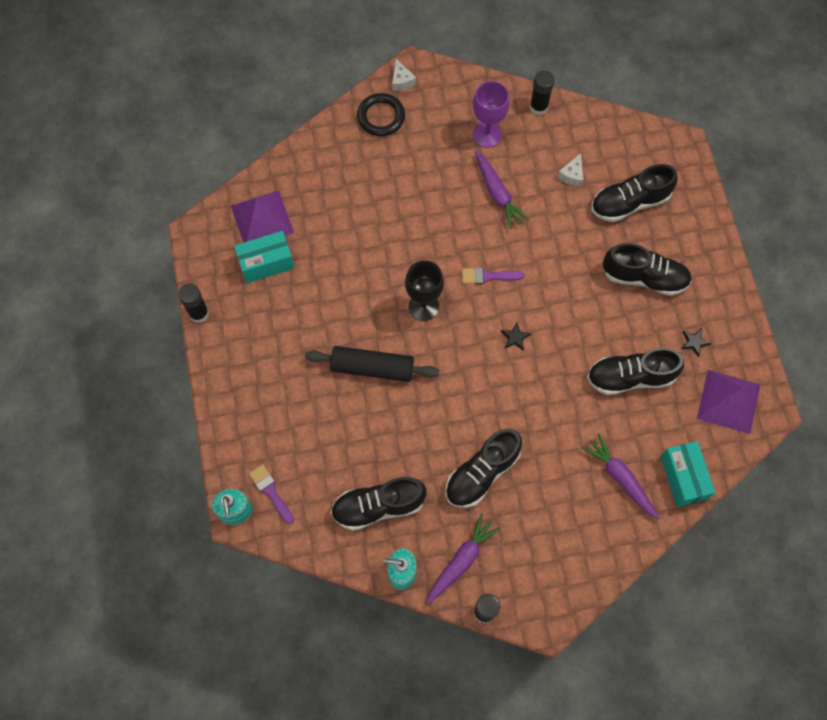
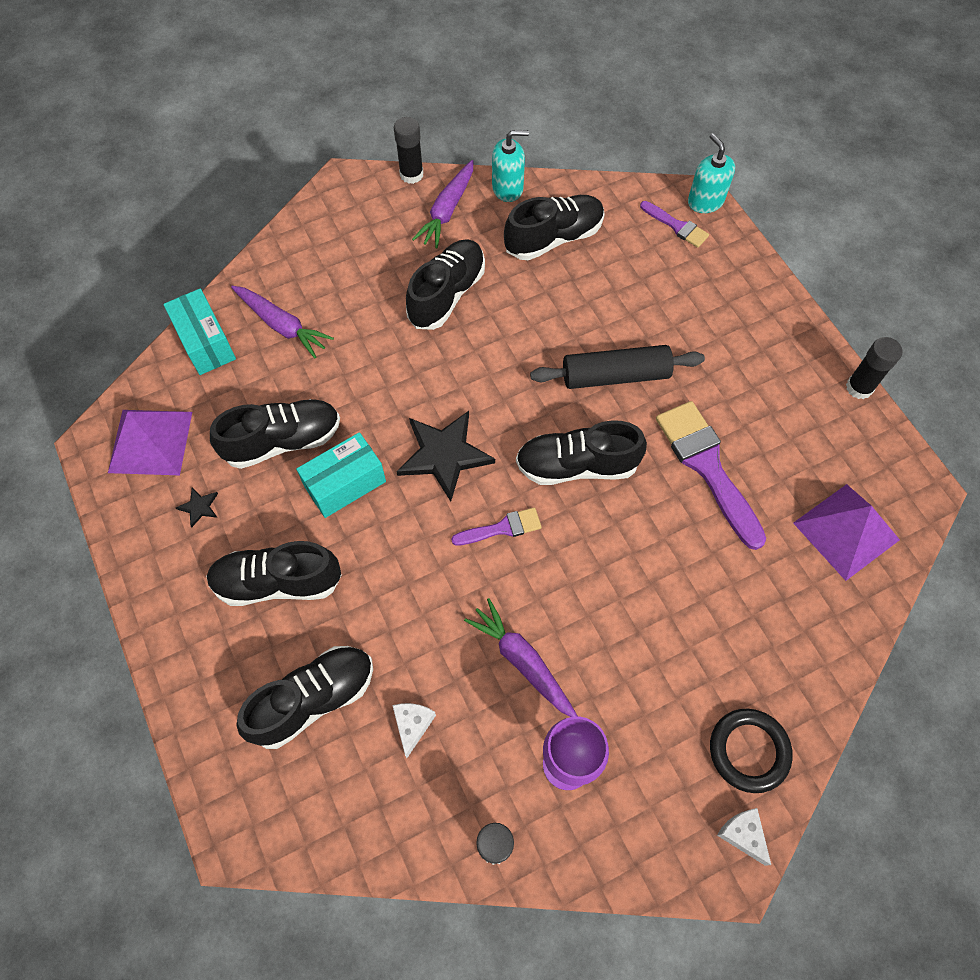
camera: 165 degrees right, 5 degrees down
turquoise box [234,231,295,283] -> turquoise box moved to [296,432,386,518]
black goblet [405,260,444,321] -> black shoe [516,420,647,485]
black star [501,323,531,351] -> black star [396,411,495,502], size x2.35
none -> purple brush [656,401,766,550]

